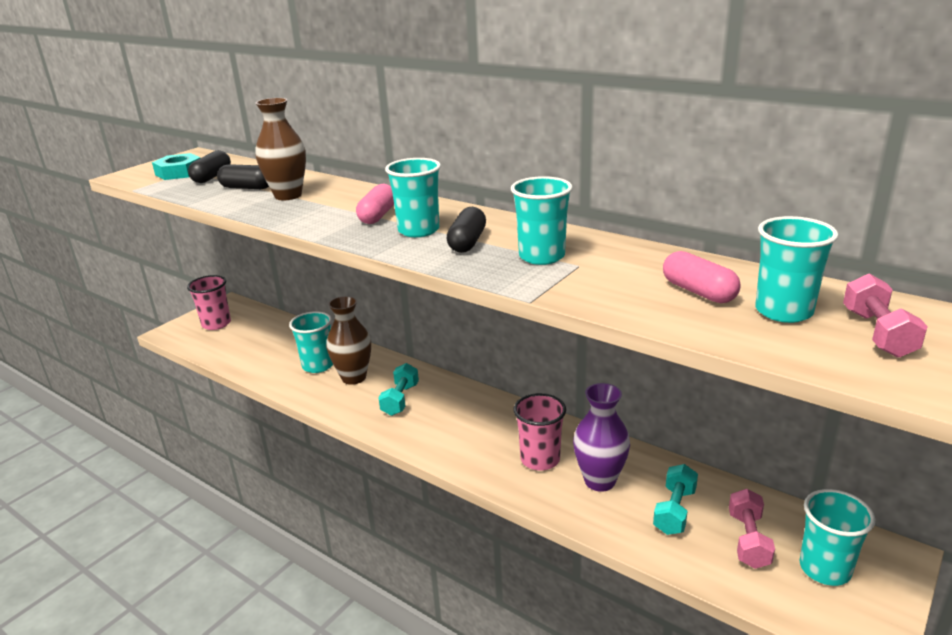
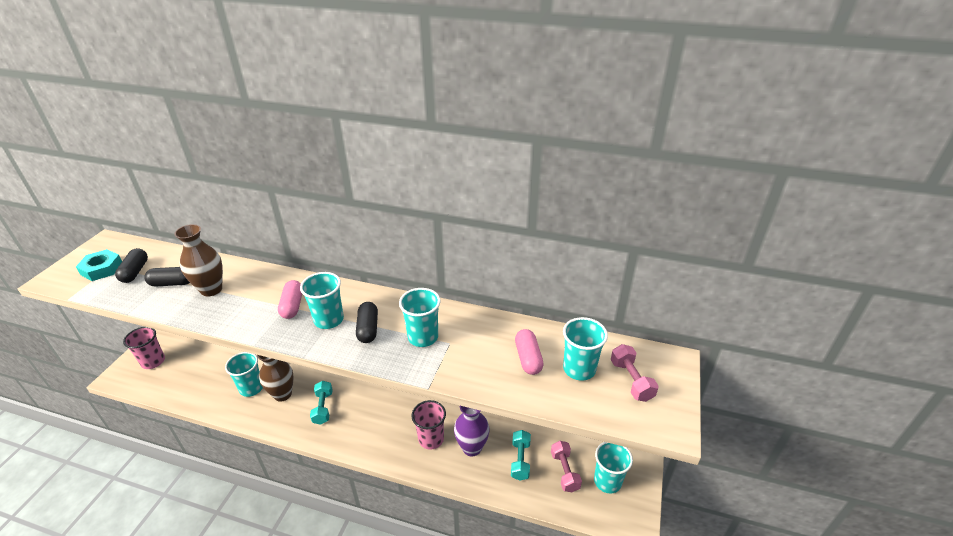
camera: 20 degrees left, 10 degrees up
pink capsule [663,251,741,303] -> pink capsule turned 45 degrees clockwise [515,329,544,375]

